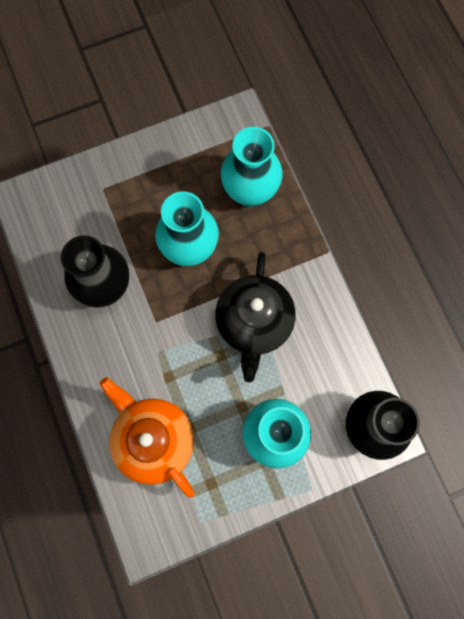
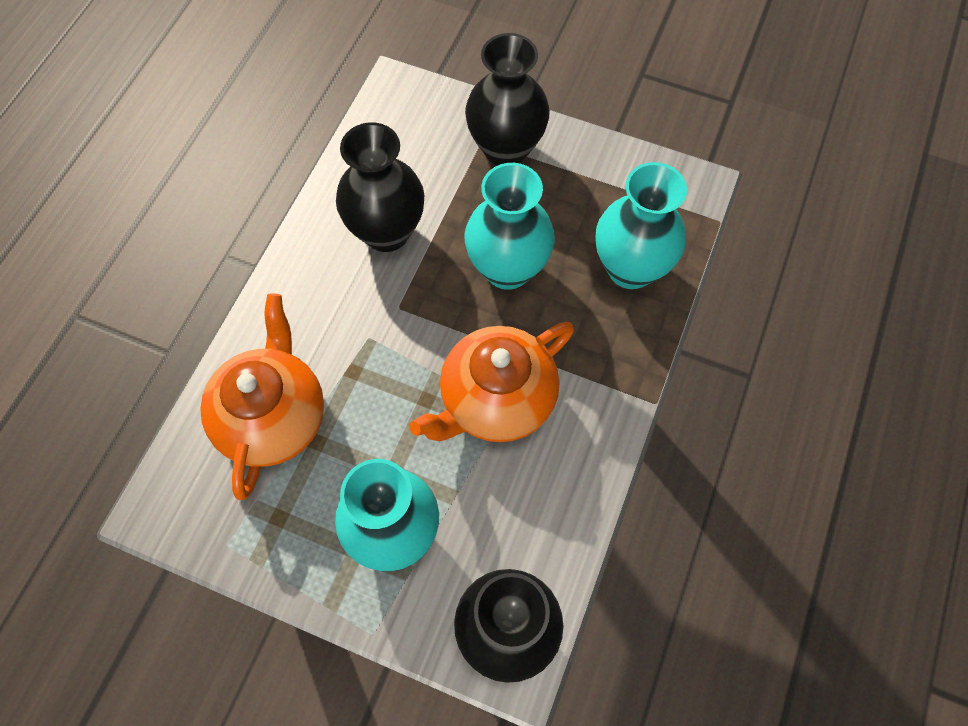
camera: 45 degrees right, 10 degrees down
black teapot [215,252,296,382] -> orange teapot [409,322,574,442]
none -> black vase [465,33,550,166]

